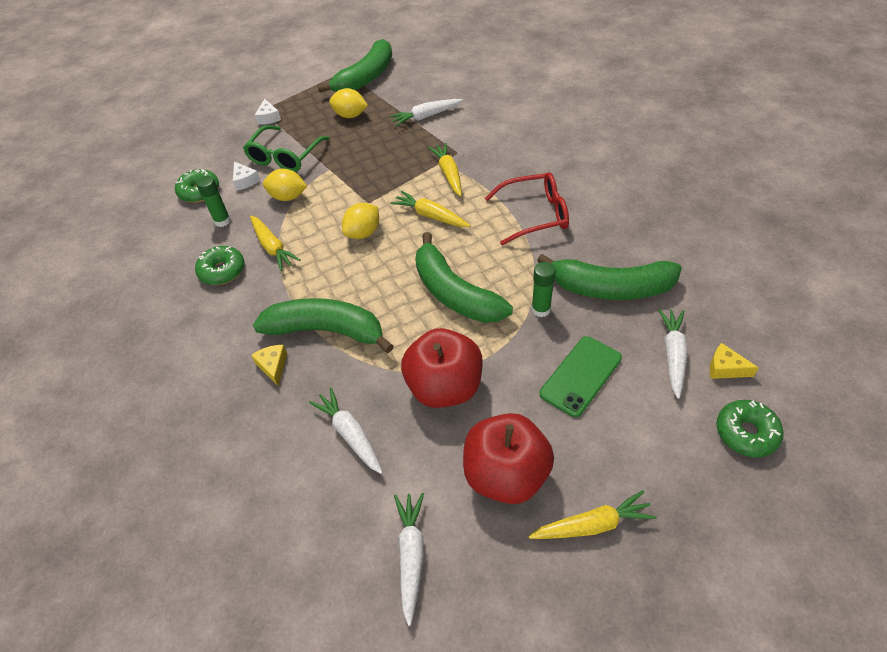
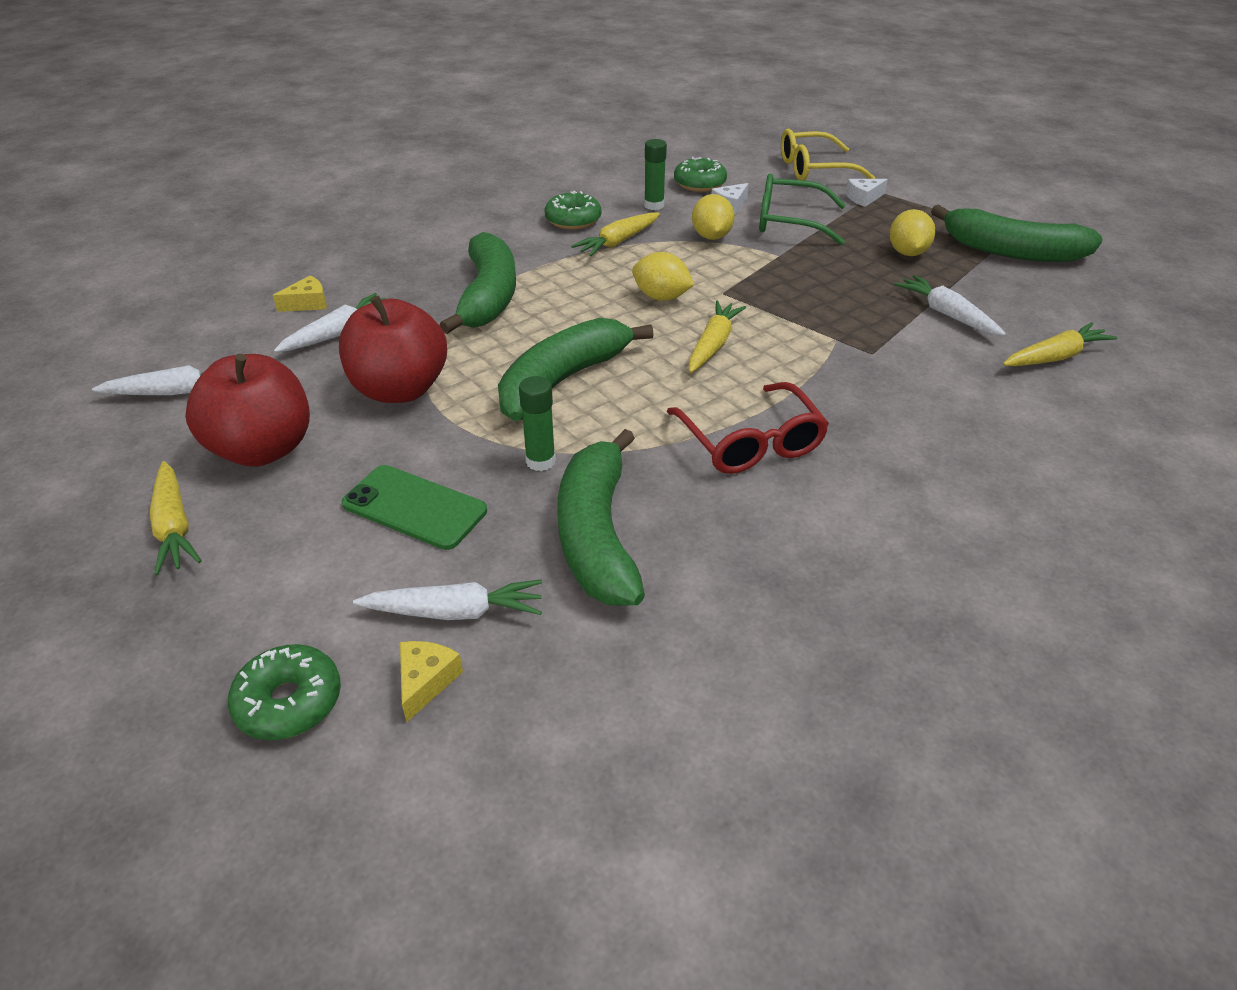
camera: 75 degrees right, 10 degrees down
yellow cheese [251,345,287,386] -> yellow cheese moved to [273,276,327,312]
yellow carrot [428,143,462,196] -> yellow carrot moved to [1003,322,1117,366]
none -> yellow glasses [781,129,875,180]

